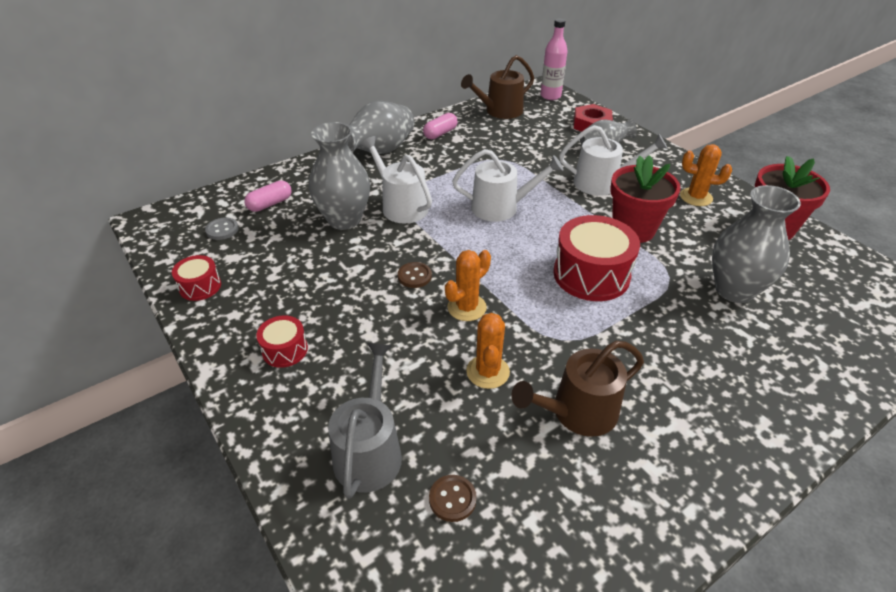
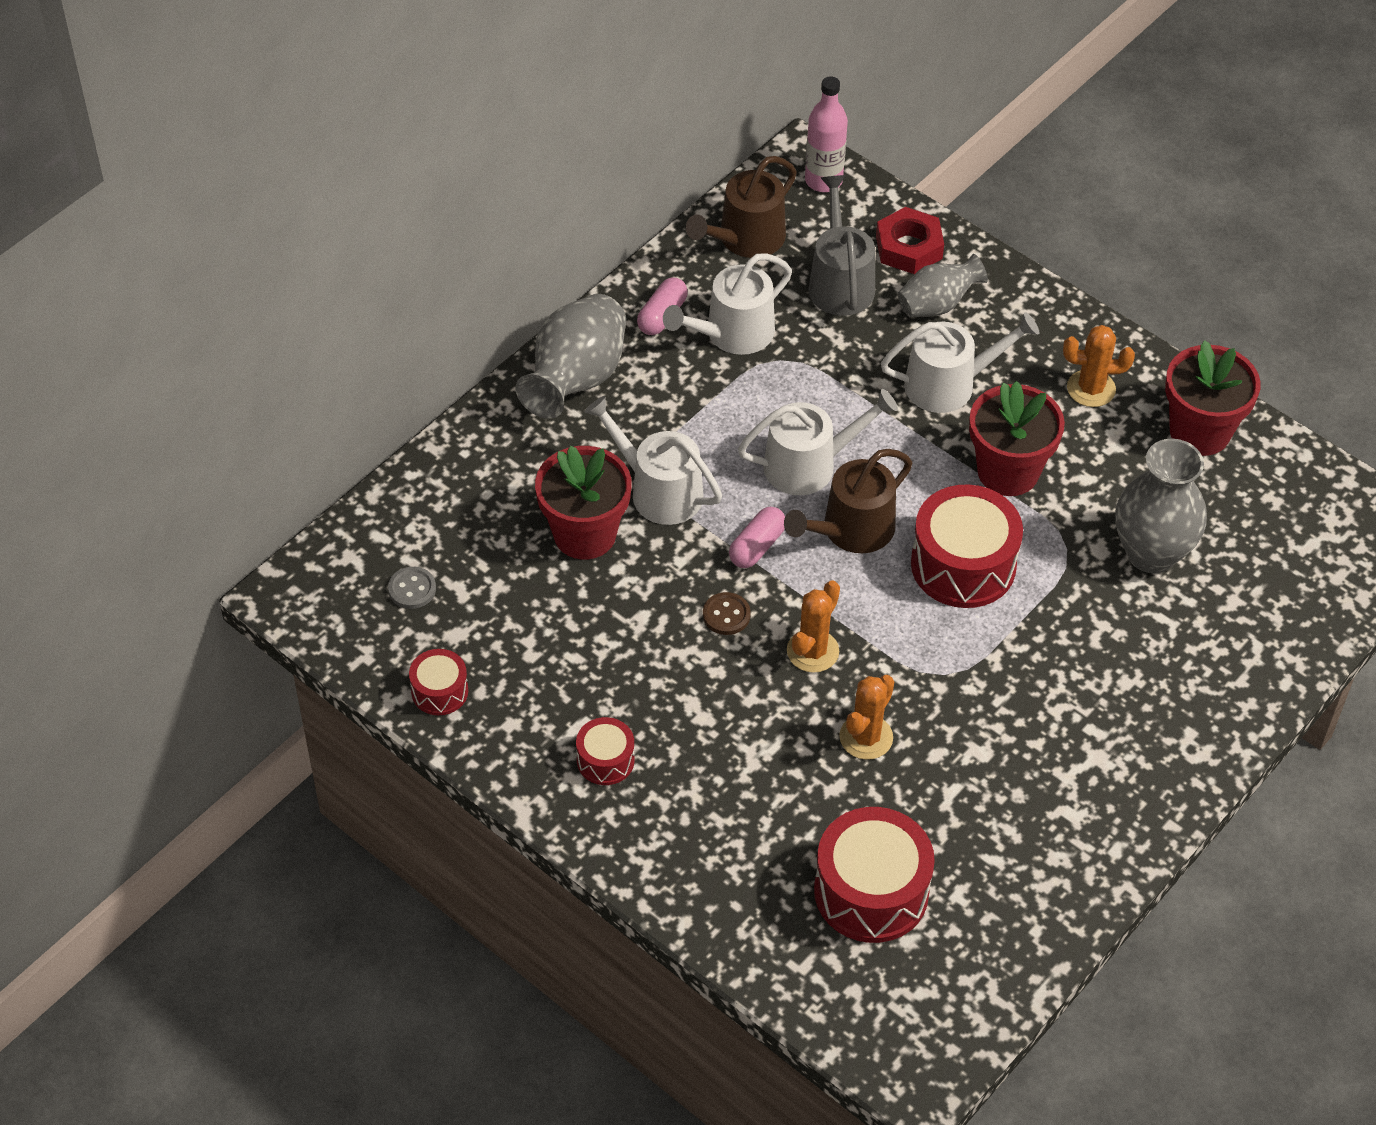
camera: 15 degrees left, 10 degrees up
pink capsule [244,181,292,212] -> pink capsule moved to [729,507,785,568]
grey vase [309,122,370,230] -> red flower pot [535,446,632,560]
grey watering can [328,343,402,499] -> grey watering can moved to [809,175,875,316]
brown button [429,475,477,522] -> red drum [814,807,935,943]
orange cactus [466,313,510,389] -> orange cactus turned 45 degrees clockwise [839,675,894,760]
brown watering can [511,341,644,437] -> brown watering can moved to [784,449,912,553]
none -> white watering can [663,253,792,355]

